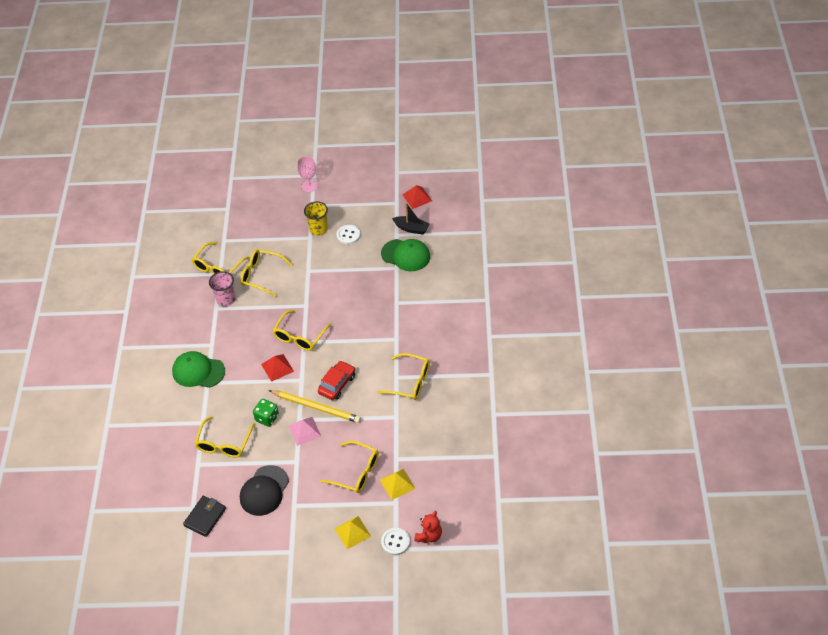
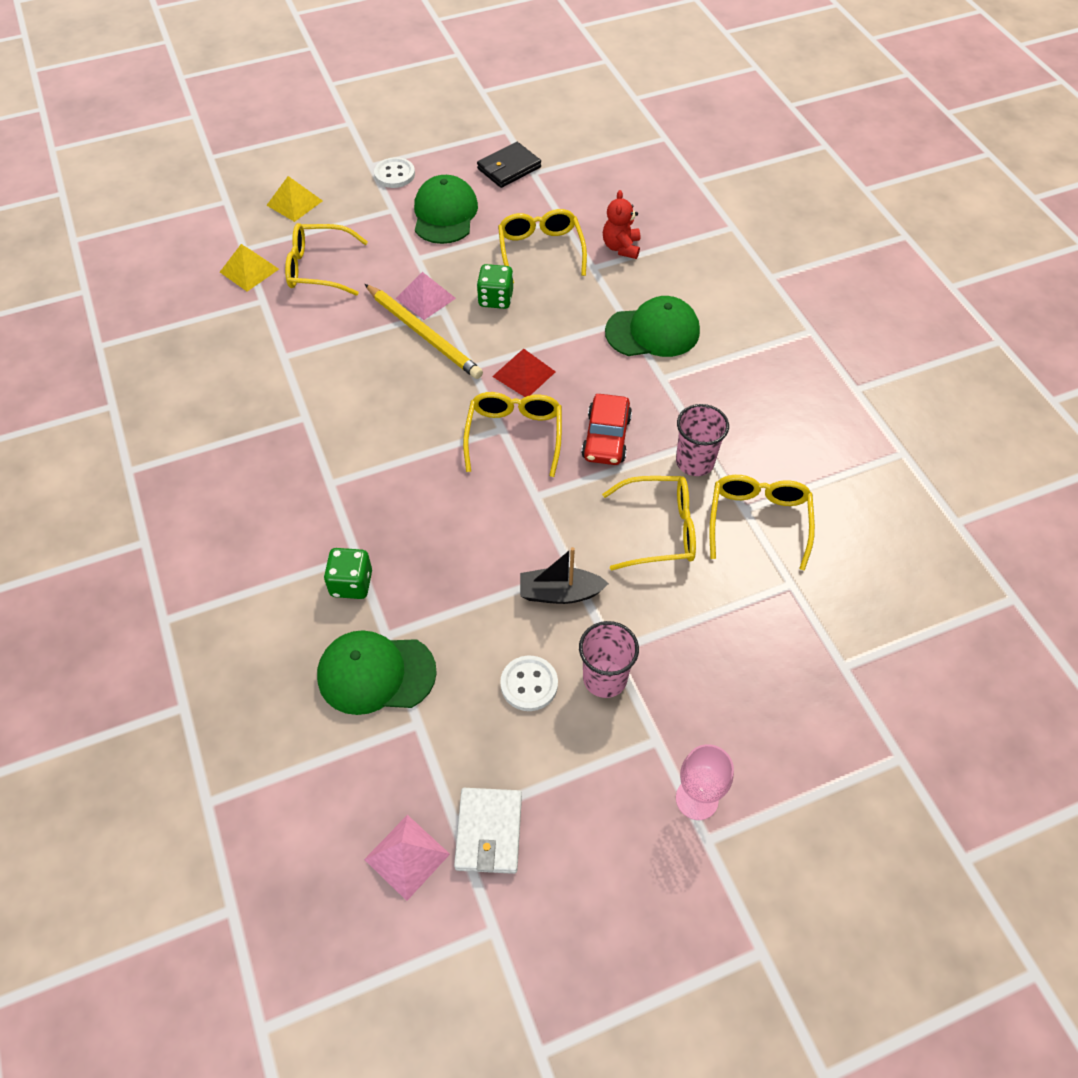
camera: 155 degrees right, 5 degrees up
black wallet [183,496,226,537] -> black wallet turned 45 degrees clockwise [477,142,541,188]
black cap [240,465,289,516] -> green cap [414,175,478,244]
yellow pencil [269,390,361,423] -> yellow pencil turned 135 degrees counterclockwise [365,284,483,379]
yellow cup [304,202,328,236] -> pink cup [579,621,639,698]
red car [318,360,355,400] -> red car moved to [581,394,632,465]
yellow glasses [377,353,430,400] -> none
white button [381,528,410,555] -> white button moved to [374,157,415,188]
black boat [392,202,430,235] -> black boat moved to [520,547,609,604]
red pyramid [403,185,432,209] -> pink pyramid [364,815,450,901]
red teddy bear [414,511,442,543] -> red teddy bear moved to [603,190,640,259]
none -> green dice [324,548,372,599]
none -> white wallet [454,788,522,874]

